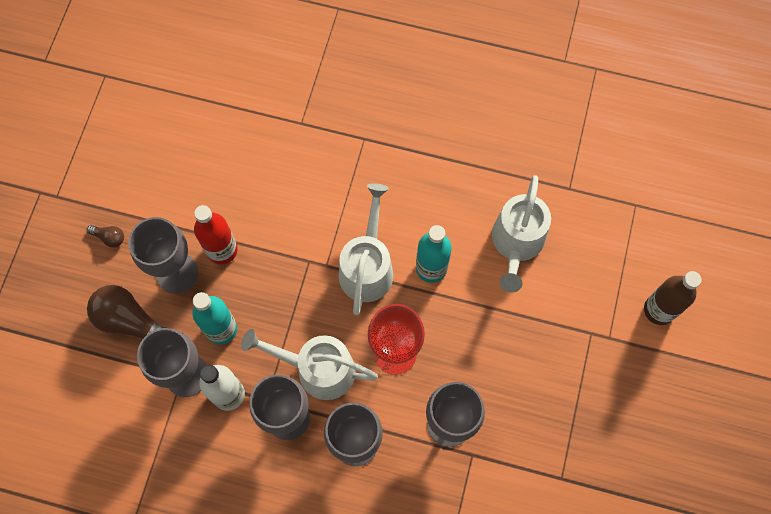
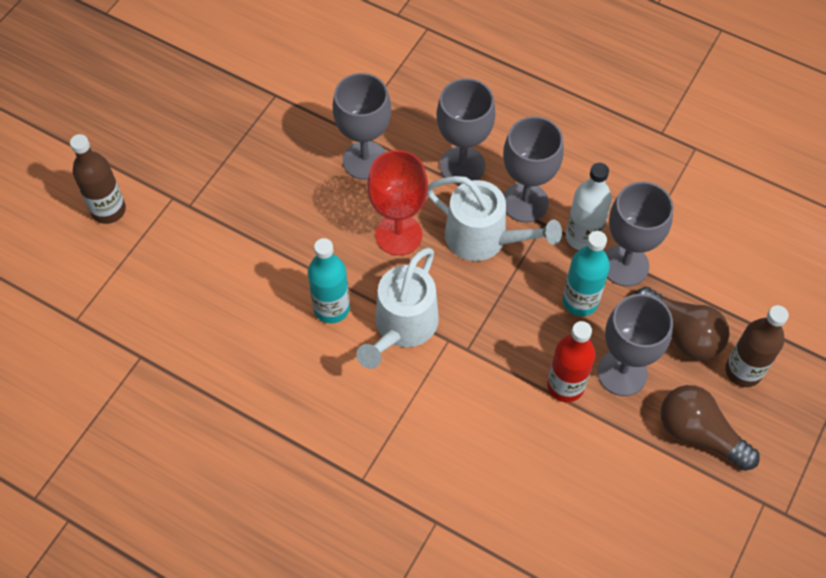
camera: 165 degrees left, 10 degrees down
brown light bulb [87,225,124,248] -> brown light bulb [661,385,760,471], size x2.14
white watering can [492,175,551,293] -> none
none -> brown bottle [725,305,789,387]

